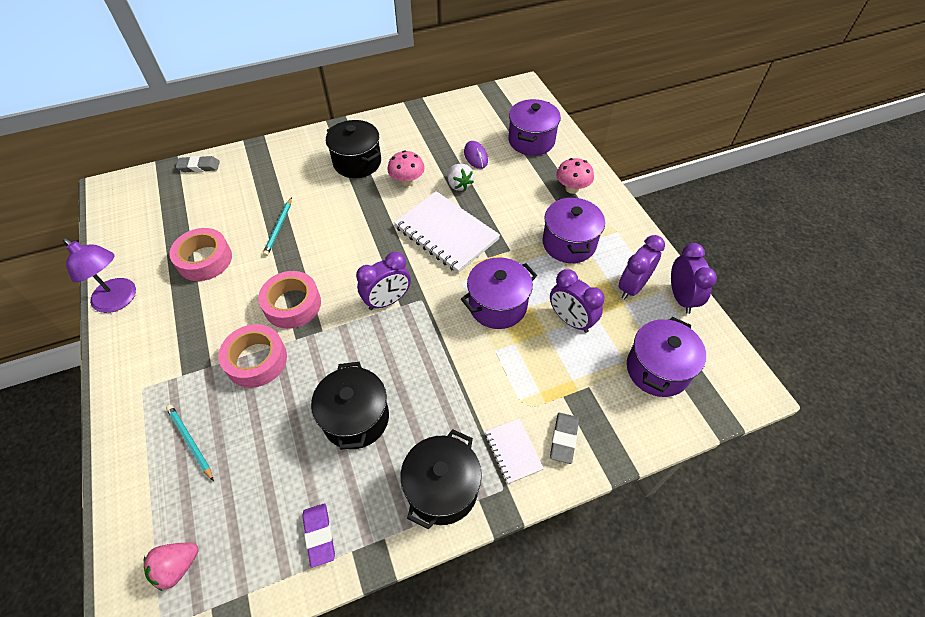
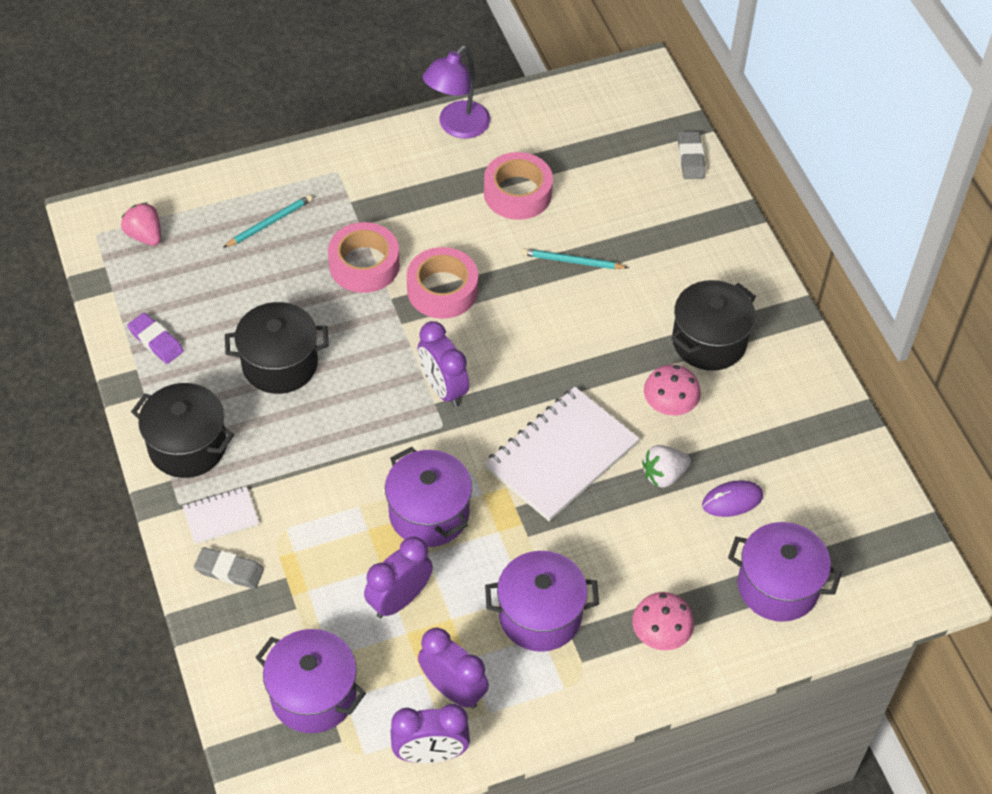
camera: 90 degrees right, 0 degrees up
purple eraser [302,504,335,568] -> purple eraser turned 60 degrees clockwise [127,313,184,364]

